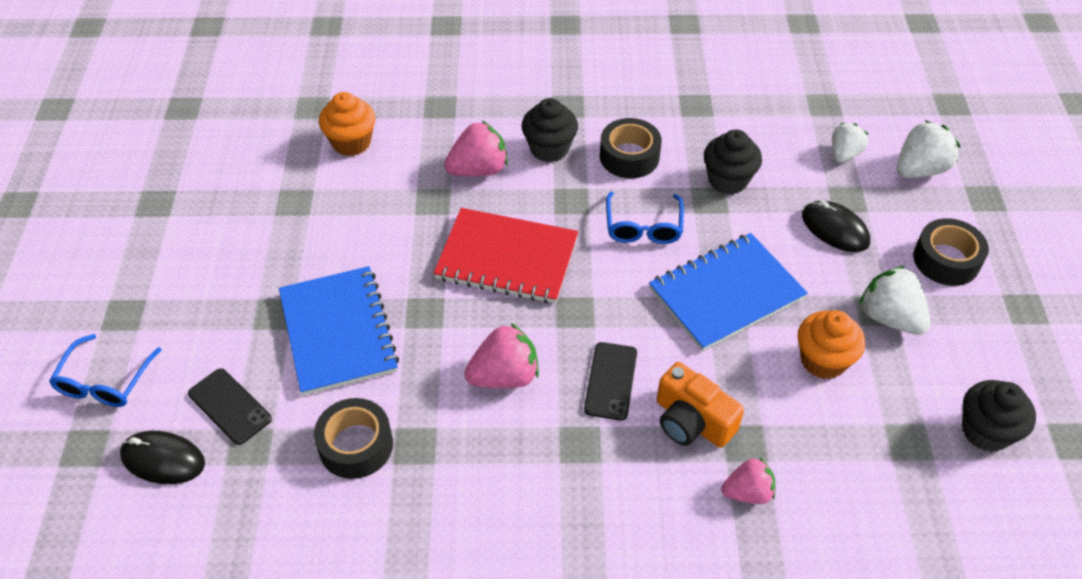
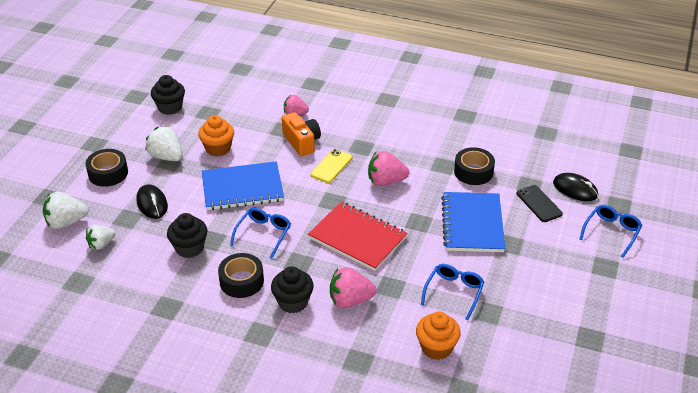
camera: 160 degrees left, 10 degrees down
black phone [584,342,637,420] -> yellow phone [310,149,352,183]
white strawberry [859,266,931,335] -> white strawberry turned 150 degrees clockwise [145,126,183,161]
none -> blue glasses [421,264,484,321]

